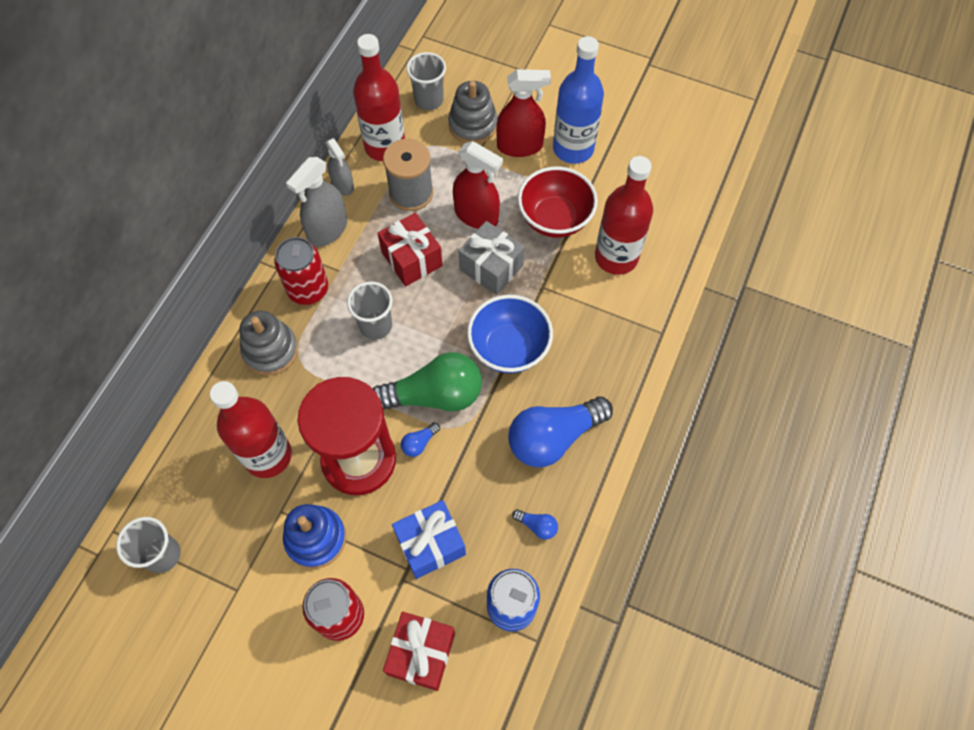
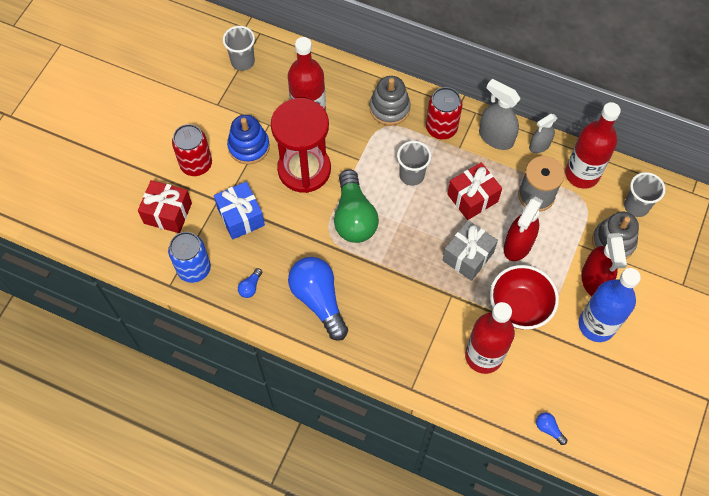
camera: 90 degrees right, 0 degrees up
blue light bulb [401,422,440,457] -> blue light bulb moved to [536,413,567,445]
blue bowl [467,295,553,373] -> none

